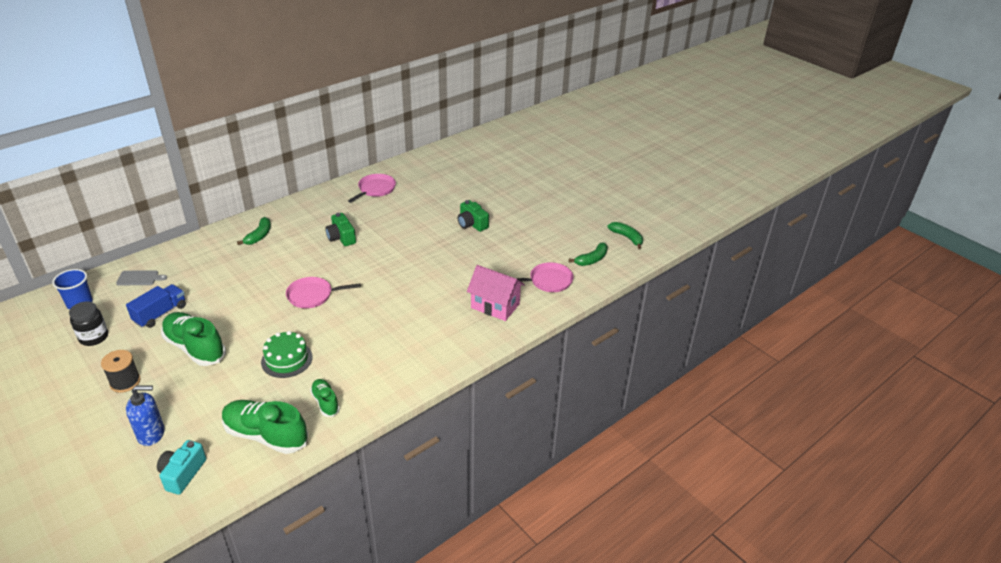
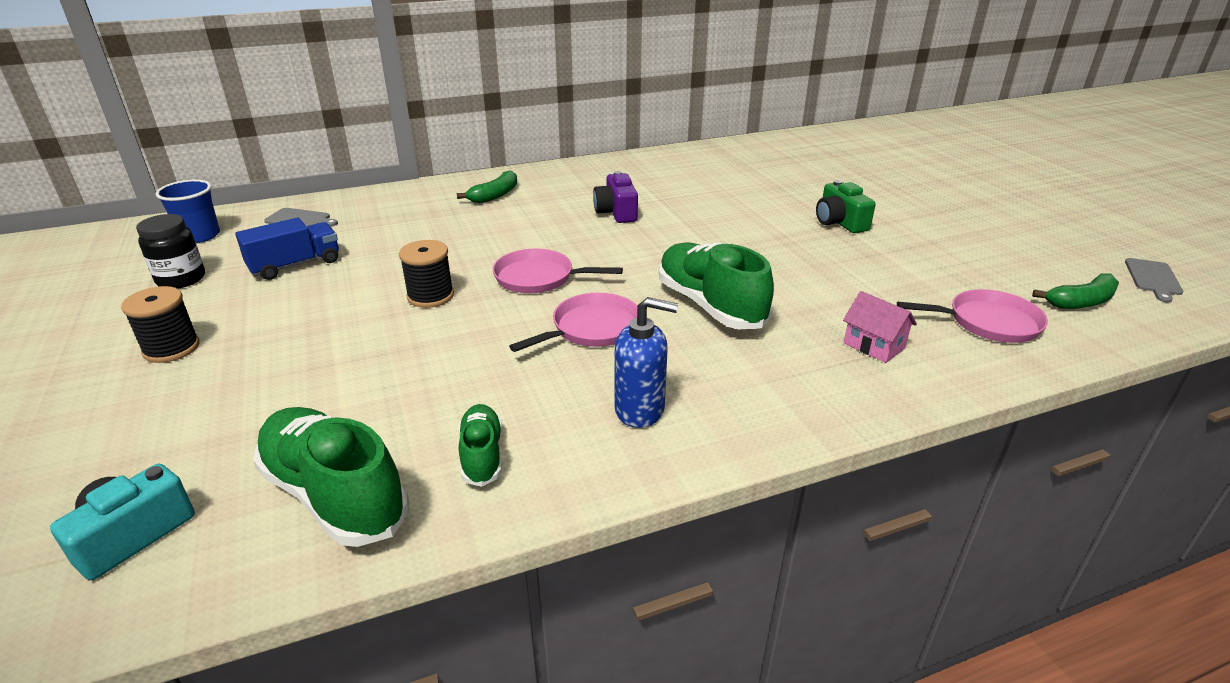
camera: 20 degrees right, 5 degrees down
blue soap dispenser [126,386,165,446] -> blue soap dispenser moved to [615,297,678,428]
green shoe [161,312,226,366] -> green shoe moved to [659,242,774,329]
green cake [261,331,313,378] -> none
green camera [325,213,356,246] -> purple camera [593,171,638,223]
pink pan [348,174,396,203] -> pink pan moved to [509,293,637,352]
pink house [467,265,525,321] -> pink house [843,291,917,363], size x0.59
green banana [608,222,643,249] -> grey cutting board [1125,258,1183,303]
none -> black spool [399,240,454,308]

